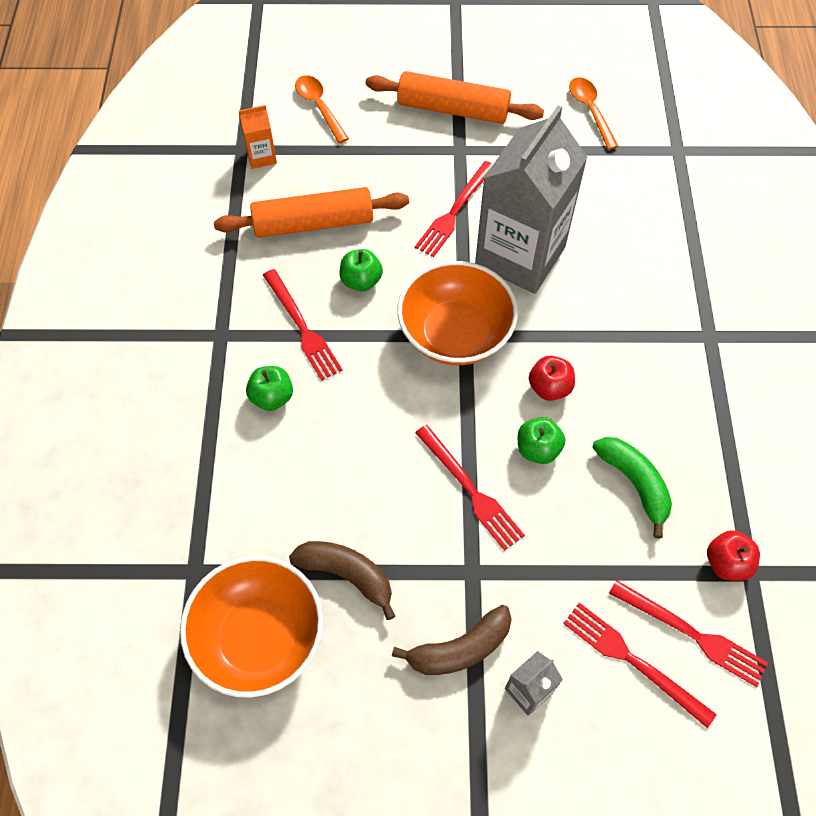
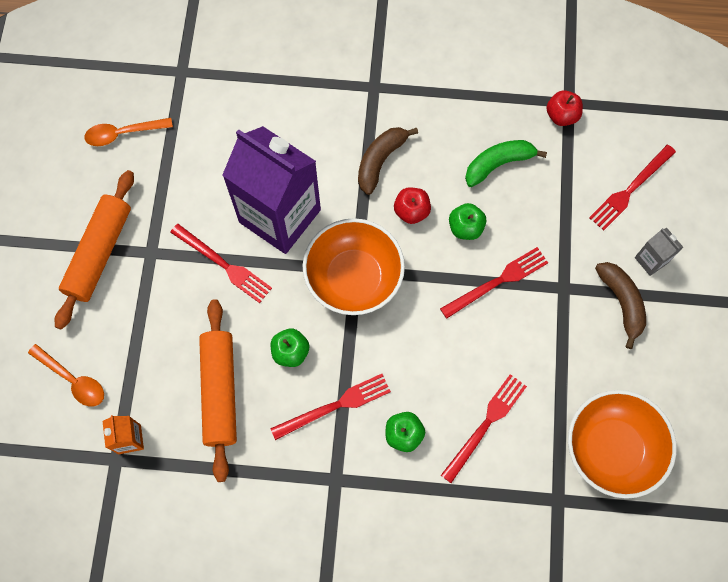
camera: 85 degrees left, 10 degrees up
brown banana [289,541,395,620] -> brown banana moved to [358,127,418,195]
orange spoon [295,75,349,143] -> orange spoon turned 120 degrees counterclockwise [28,344,104,407]
grey carton [475,105,588,294] -> purple carton [222,126,321,254]
red fork [609,580,768,687] -> red fork moved to [441,374,527,483]

